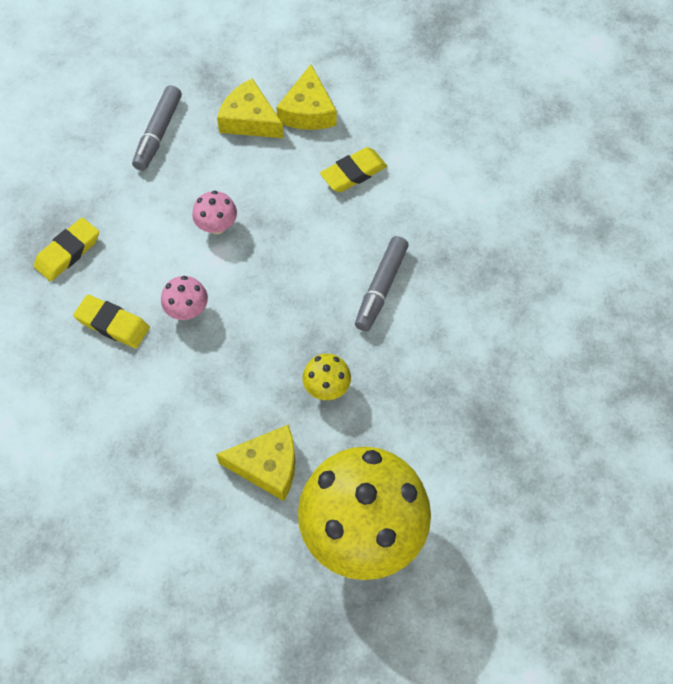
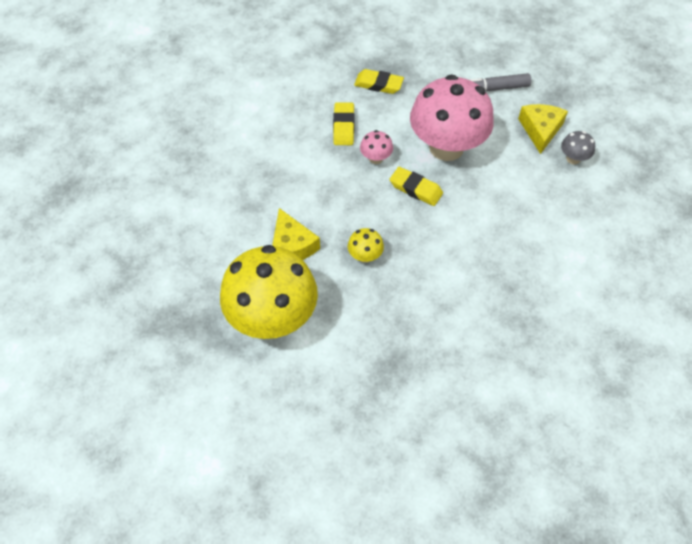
camera: 65 degrees right, 5 degrees down
pink mushroom [192,191,237,234] -> pink mushroom [410,75,494,161], size x2.46
yellow cheese [276,64,337,130] -> grey mushroom [561,131,595,164]
yellow eraser [320,147,387,192] -> yellow eraser moved to [390,167,443,206]
grey marker [355,236,409,331] -> none

